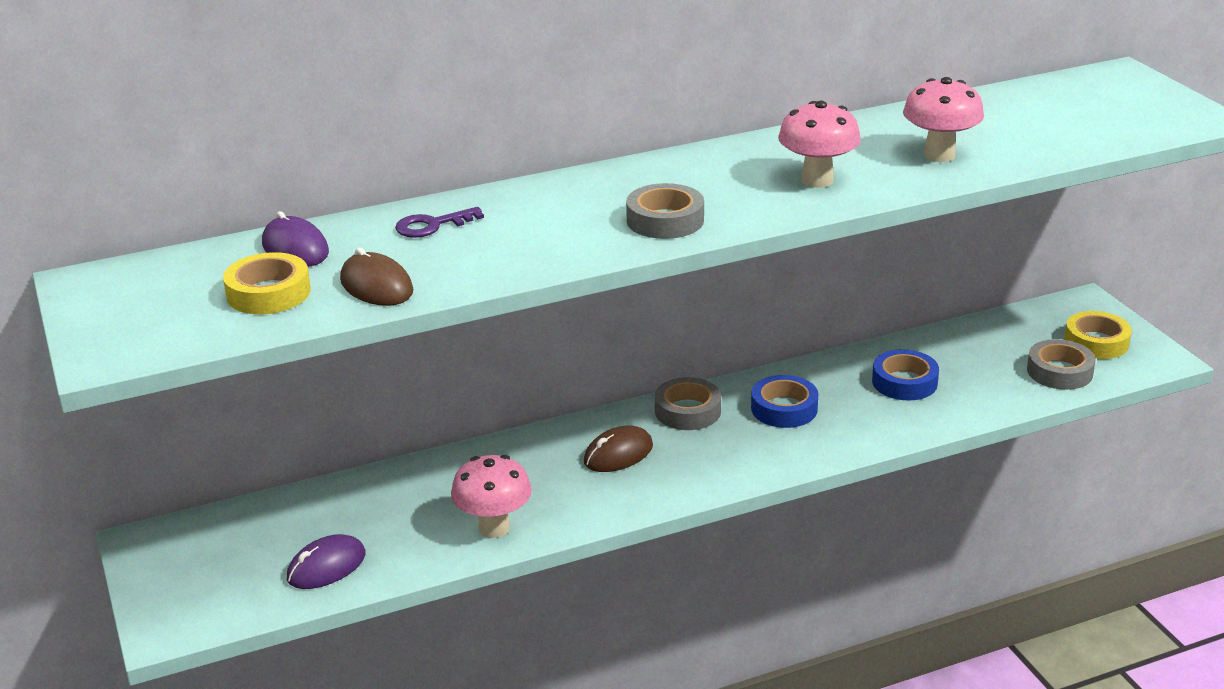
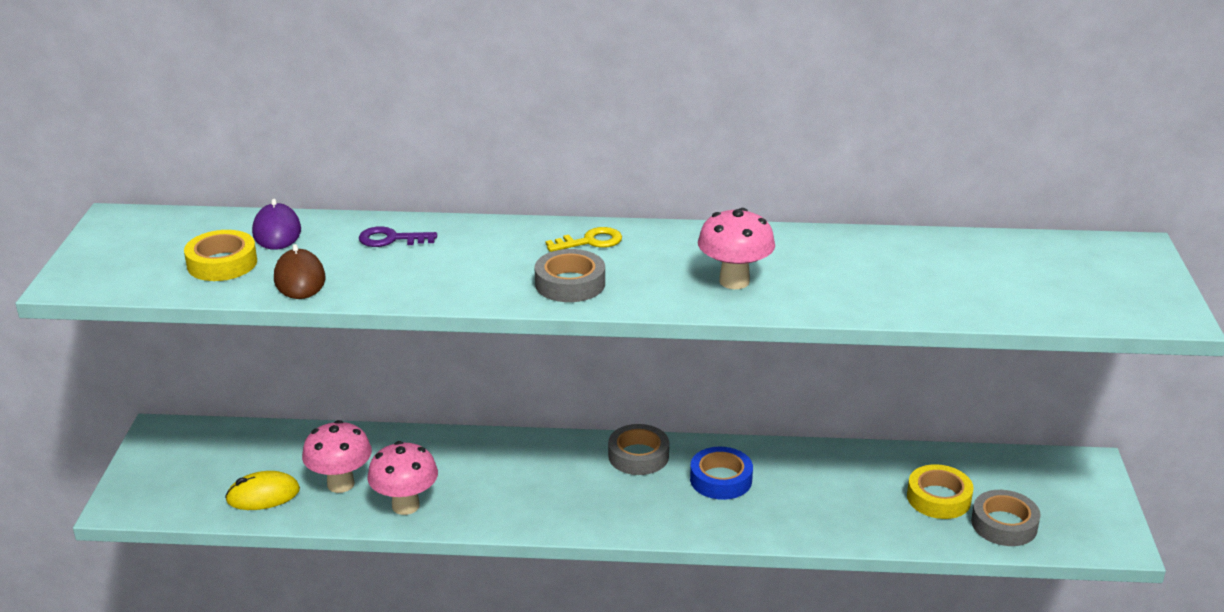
camera: 25 degrees right, 0 degrees up
purple mouse [287,534,365,589] -> yellow mouse [225,471,300,510]
brown mouse [584,426,653,472] -> none
blue tape [872,349,939,401] -> none
pink mushroom [903,77,984,162] -> pink mushroom moved to [302,420,372,493]
yellow tape [1064,311,1132,359] -> yellow tape moved to [907,464,974,519]
none -> yellow key [546,227,622,252]

